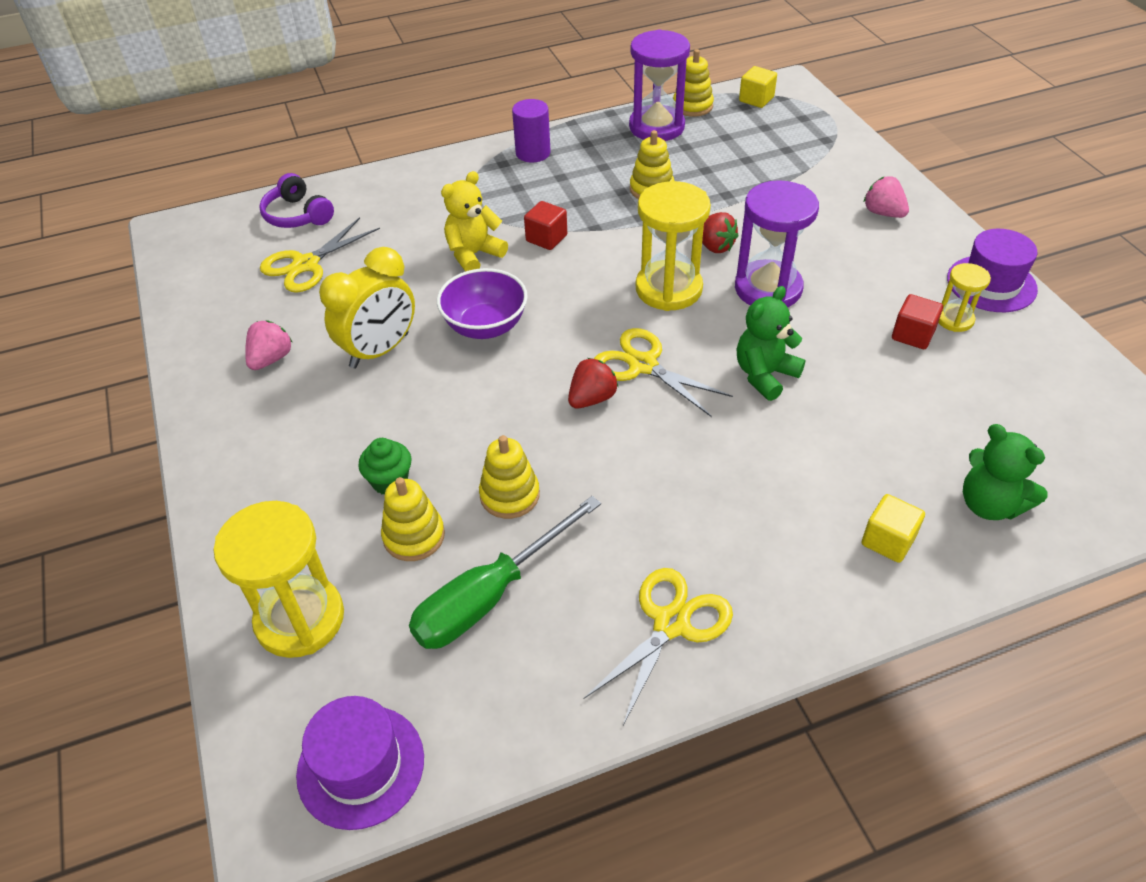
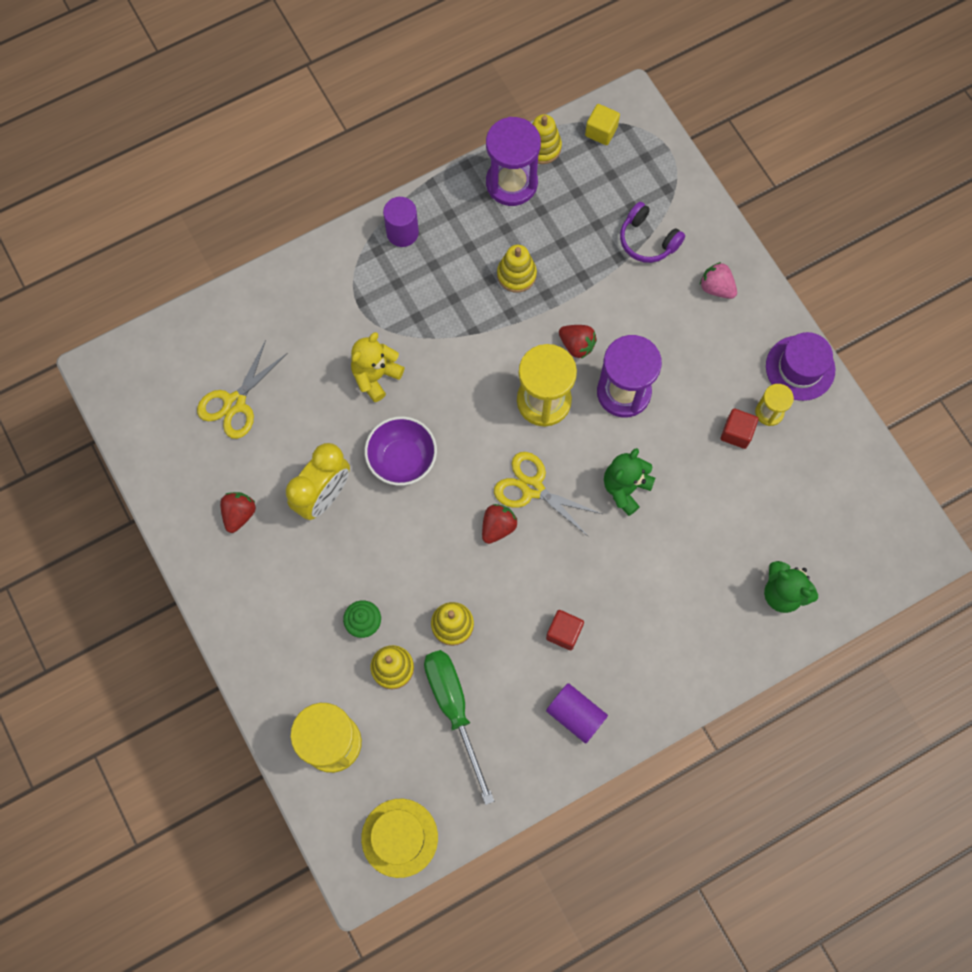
camera: 10 degrees left, 25 degrees up
pink strawberry [245,320,292,370] -> red strawberry [220,492,256,533]
purple headphones [259,173,334,228] -> purple headphones moved to [620,202,685,263]
purple hat [296,696,424,830] -> yellow hat [361,799,438,878]
green screwdriver [409,496,601,649] -> green screwdriver turned 120 degrees clockwise [424,650,494,805]
red cube [524,201,567,250] -> red cube moved to [546,610,584,650]
yellow scissors [584,568,733,725] -> purple cylinder [546,683,608,743]
yellow cube [862,494,925,563] -> none

